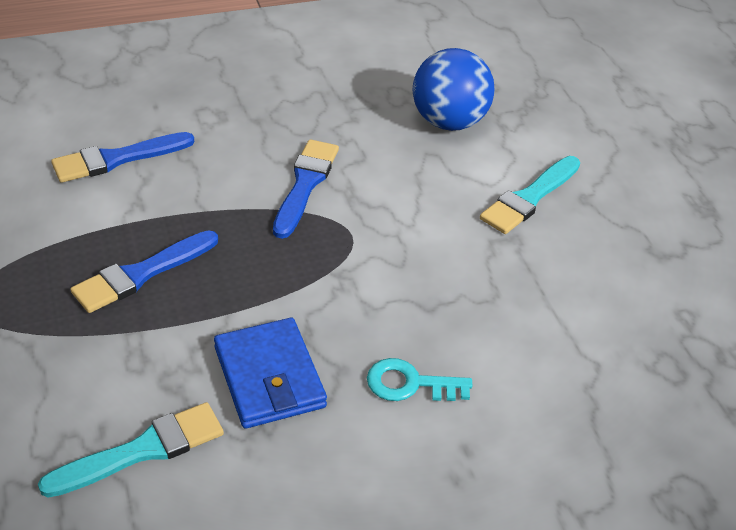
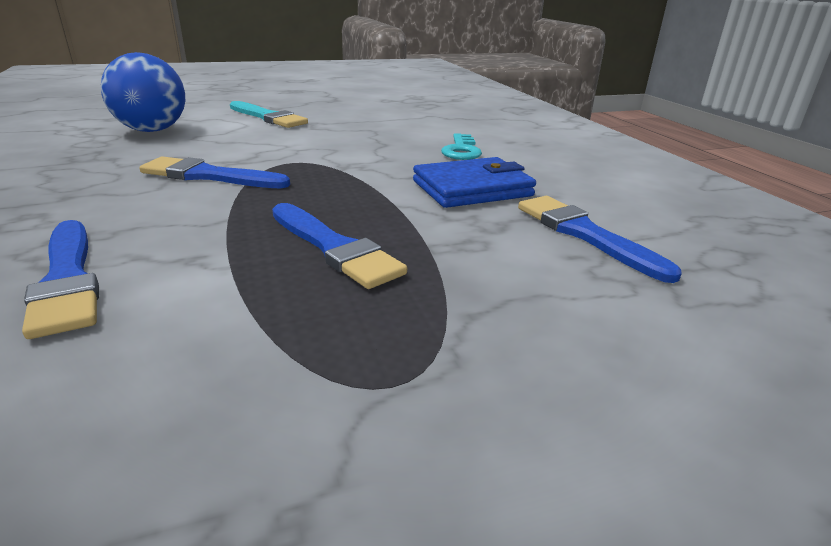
camera: 90 degrees left, 15 degrees down
turquoise brush [38,402,224,497] -> blue brush [518,196,682,283]

